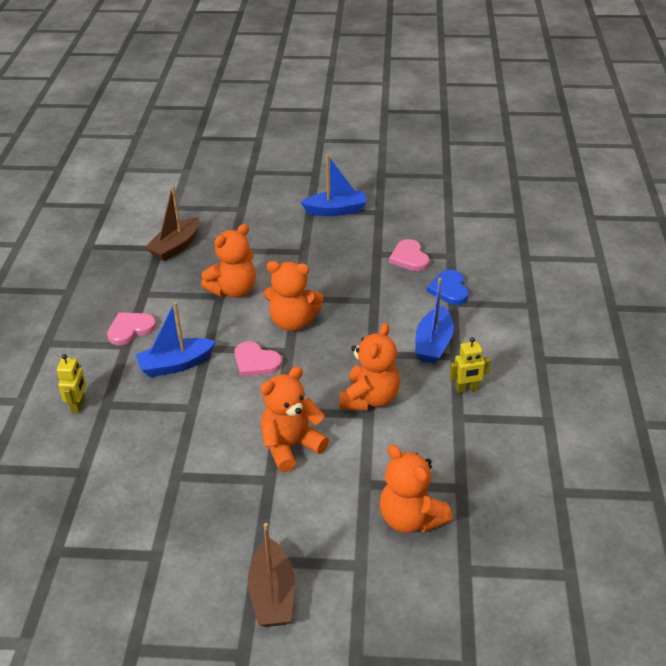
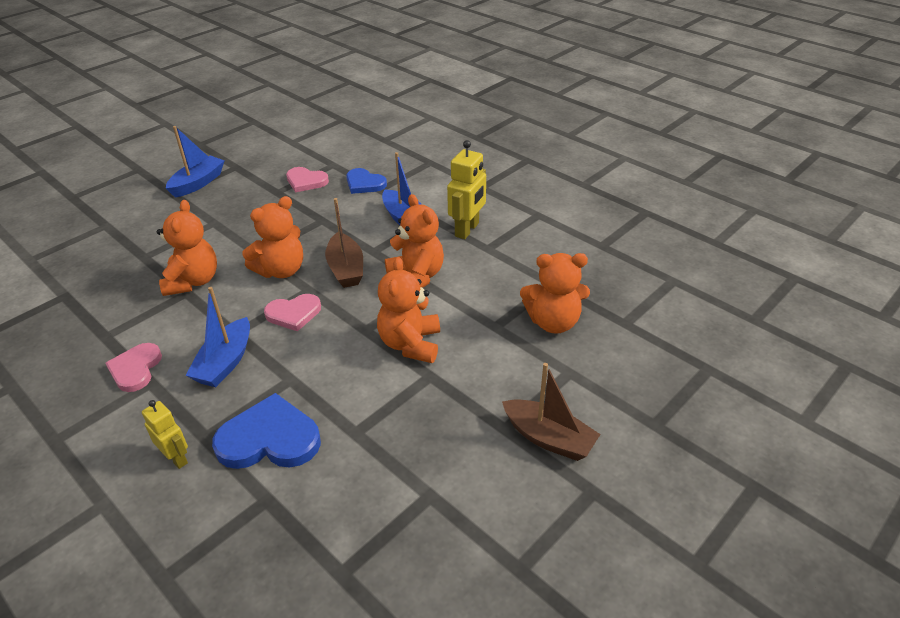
camera: 50 degrees left, 0 degrees up
brown boat [145,186,199,261] -> brown boat moved to [325,198,363,288]
yellow robot [450,337,491,393] -> yellow robot [447,140,486,239], size x1.60
none -> blue heart [212,393,321,469]

